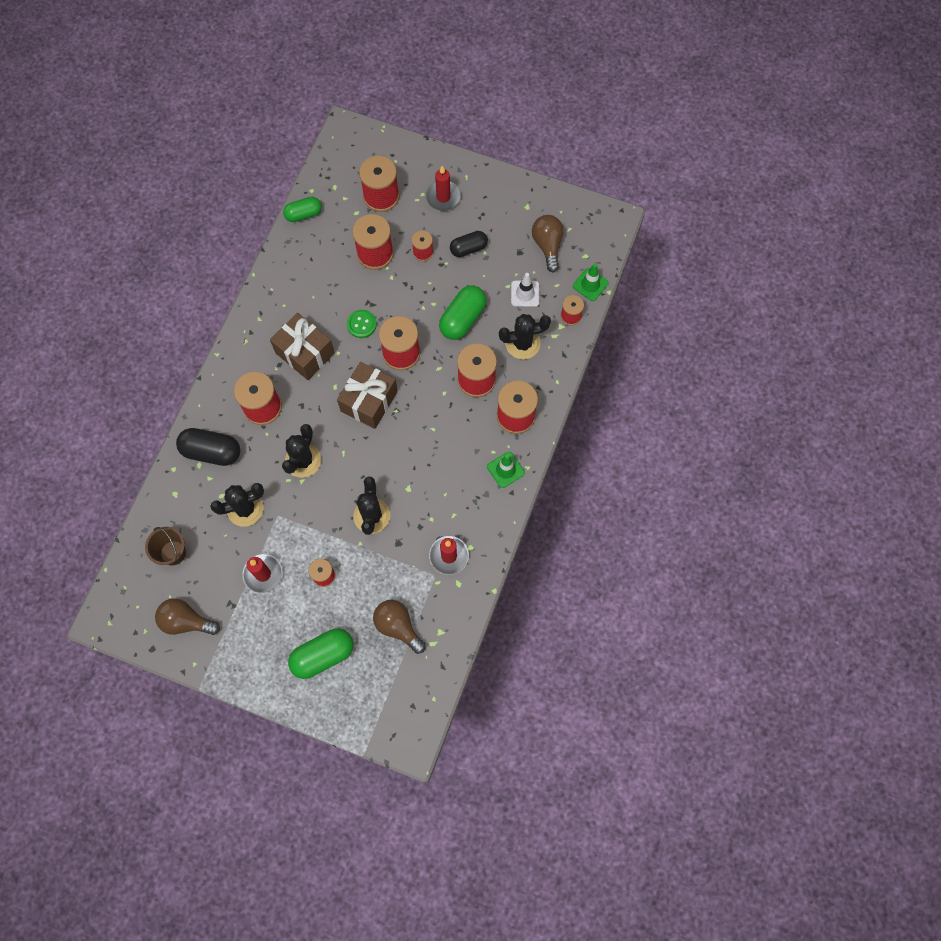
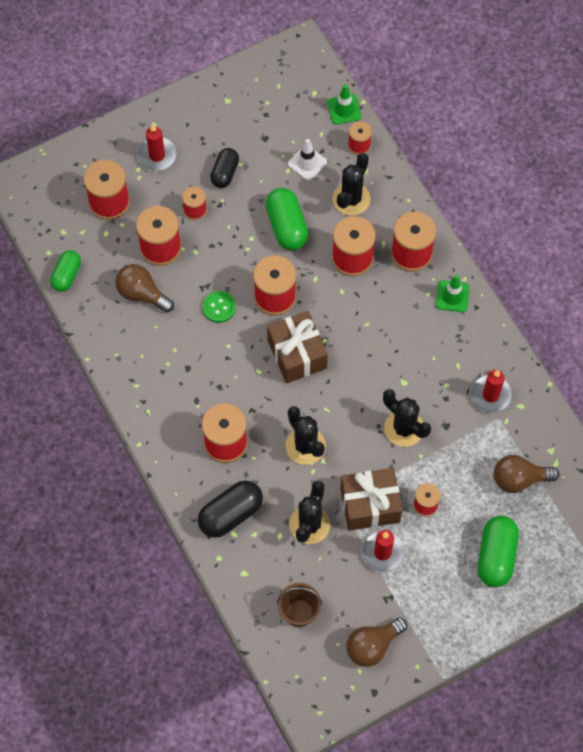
camera: 50 degrees left, 5 degrees down
brown gift [270,313,335,380] -> brown gift moved to [340,468,402,531]
brown light bulb [532,215,564,273] -> brown light bulb moved to [115,264,174,313]

